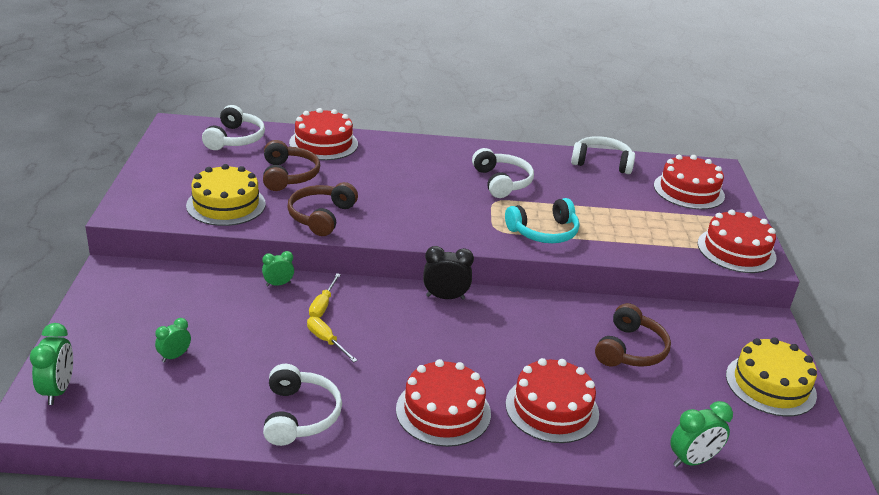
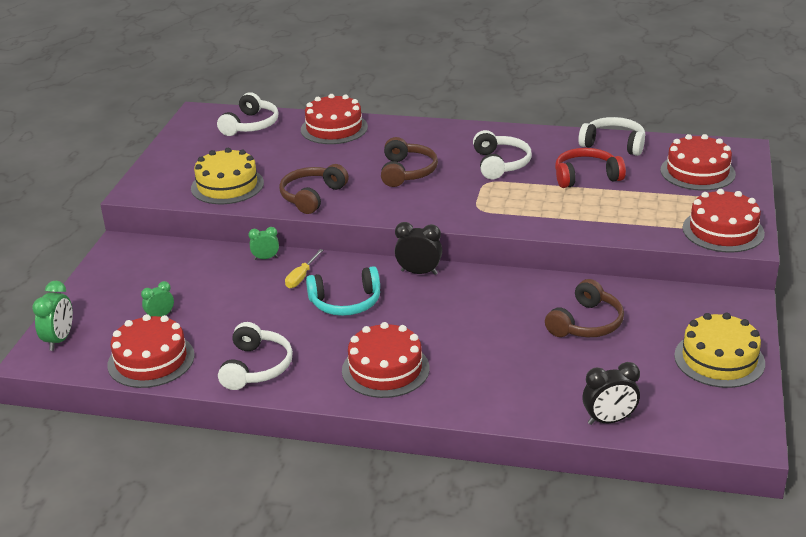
camera: 15 degrees right, 0 degrees up
brown headphones [263,140,320,191] -> brown headphones moved to [381,137,438,187]
yellow screwdriver [307,317,358,362] -> none
turquoise headphones [505,198,579,243] -> turquoise headphones moved to [306,266,380,316]
red cake [506,358,599,443] -> red cake moved to [107,314,195,388]
green clock [670,401,733,467] -> black clock [582,362,640,425]
none -> red headphones [555,148,626,188]

